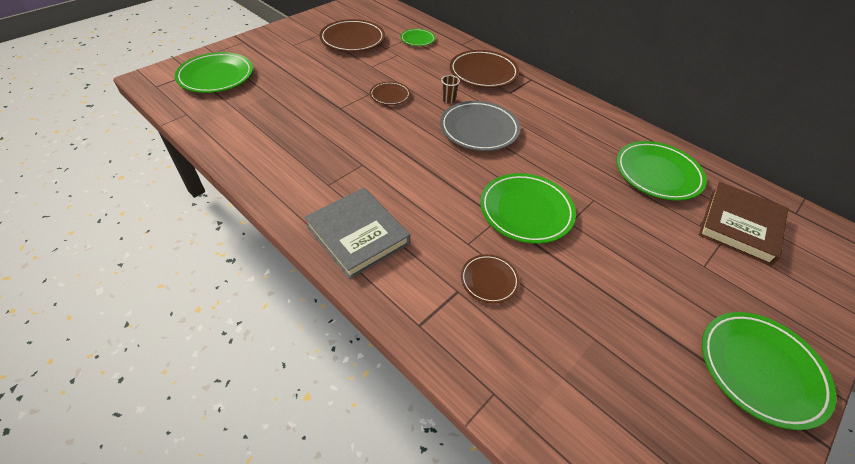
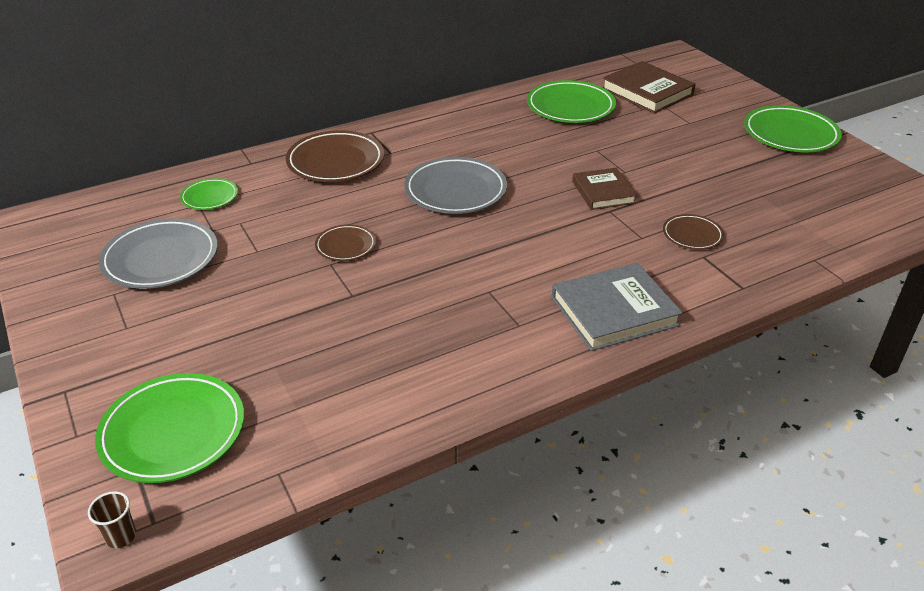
camera: 70 degrees left, 10 degrees down
brown plate [319,19,385,52] -> grey plate [99,218,218,289]
brown cup [441,75,460,104] -> brown cup moved to [88,491,136,548]
green plate [480,173,576,244] -> brown book [572,168,637,210]

